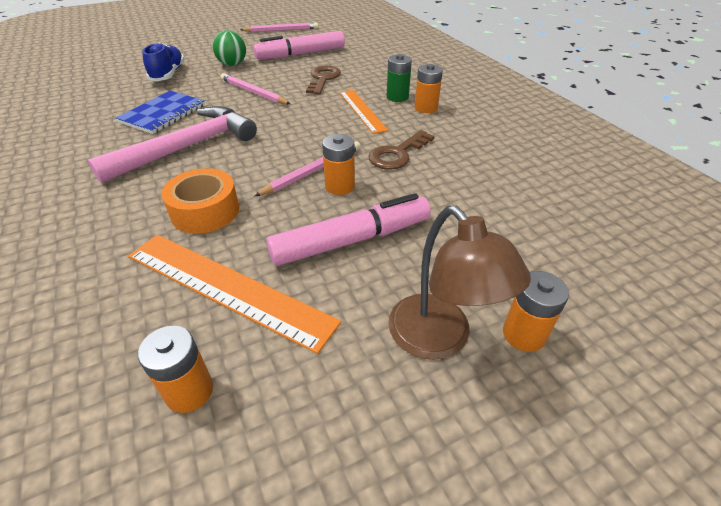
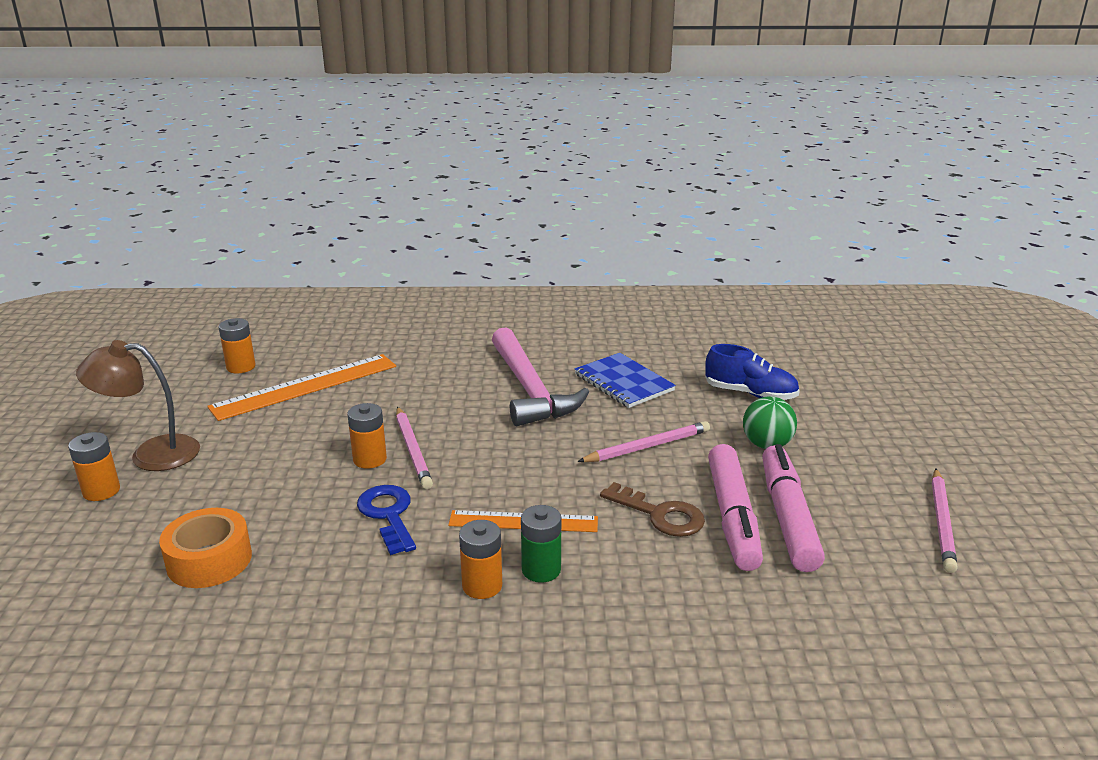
camera: 115 degrees right, 15 degrees down
orange tape [161,168,239,234] -> orange tape moved to [159,508,252,588]
pink marker [266,193,431,266] -> pink marker moved to [708,444,763,571]
brown key [368,130,435,170] -> blue key [357,485,416,555]

